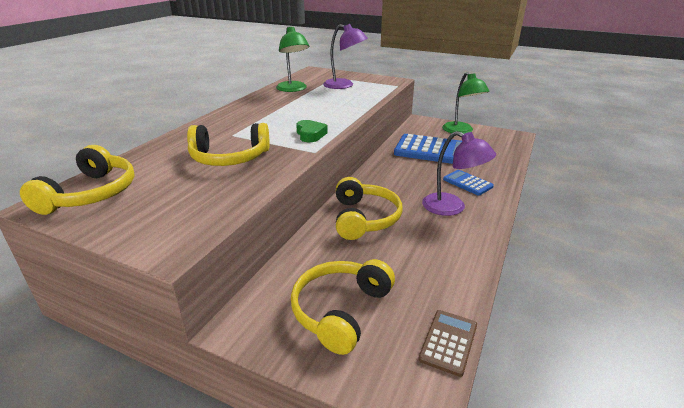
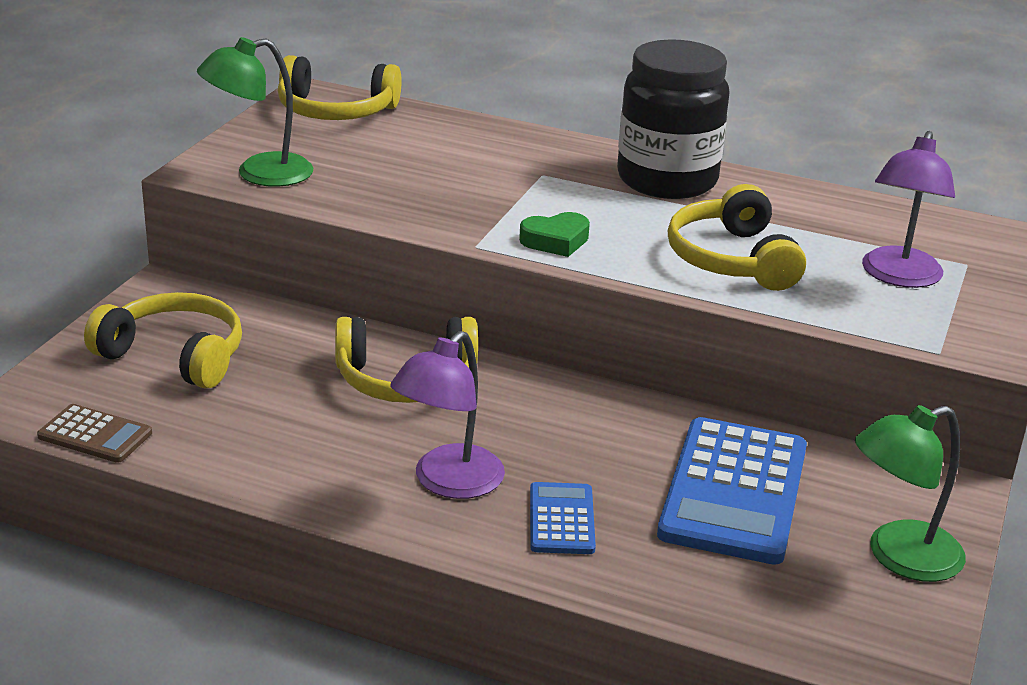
camera: 85 degrees right, 0 degrees up
yellow headphones [187,123,270,166] -> yellow headphones moved to [668,184,806,291]
green lamp [276,26,309,92] -> green lamp moved to [197,37,313,187]
blue calculator [443,170,494,195] -> blue calculator turned 45 degrees counterclockwise [530,482,596,554]
none -> black jar [617,39,730,199]

